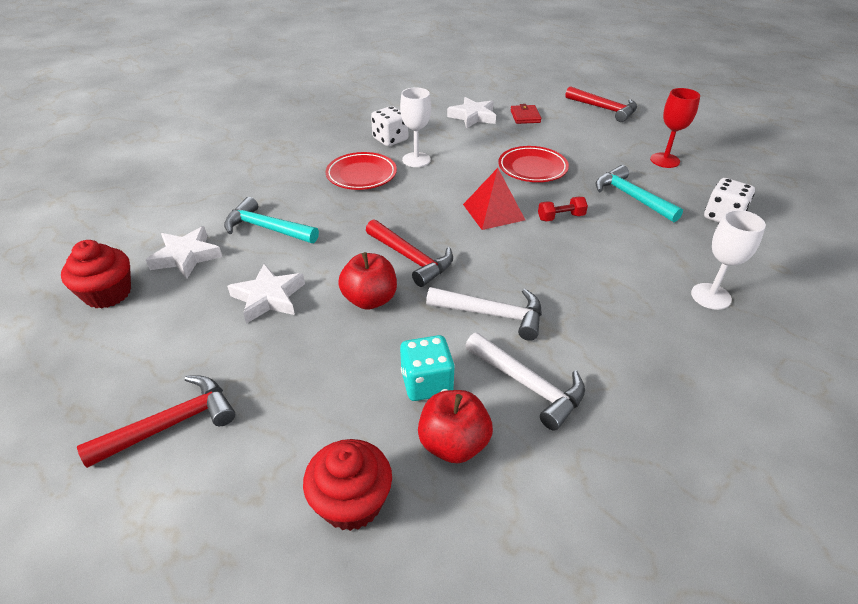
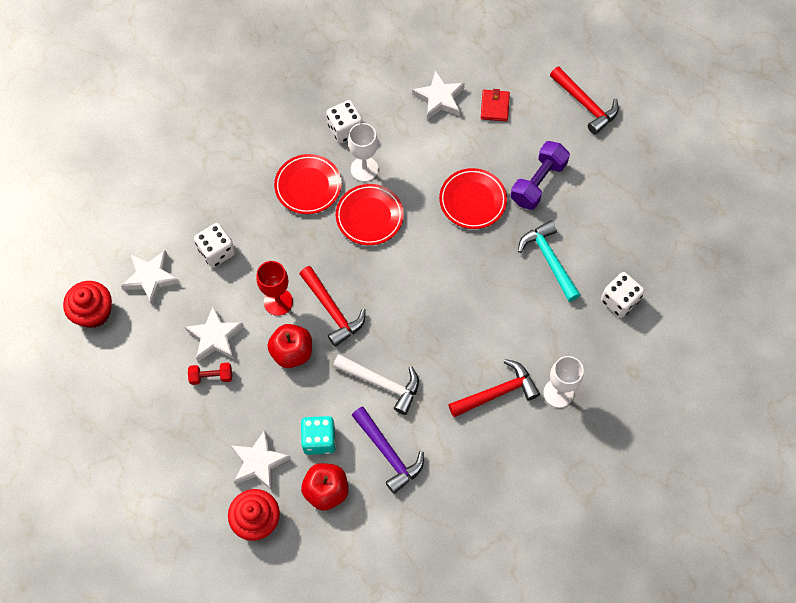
camera: 10 degrees right, 25 degrees up
red hammer [77,375,235,468] -> red hammer moved to [448,359,540,417]
turquoise hammer [224,197,319,243] -> white dice [194,223,235,268]
red pyramid [463,168,525,230] -> none
white hammer [465,332,585,431] -> purple hammer [352,407,424,494]
red dumbbell [538,197,588,222] -> red dumbbell moved to [188,363,232,385]
red goblet [650,88,700,168] -> red goblet moved to [257,261,293,316]
none -> white star [231,430,291,491]
none -> red plate [336,184,404,245]
none -> purple dumbbell [511,141,570,210]

